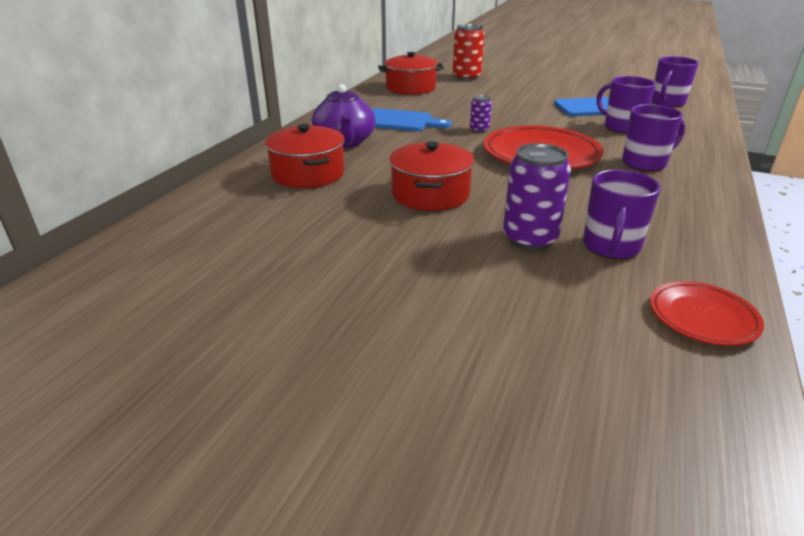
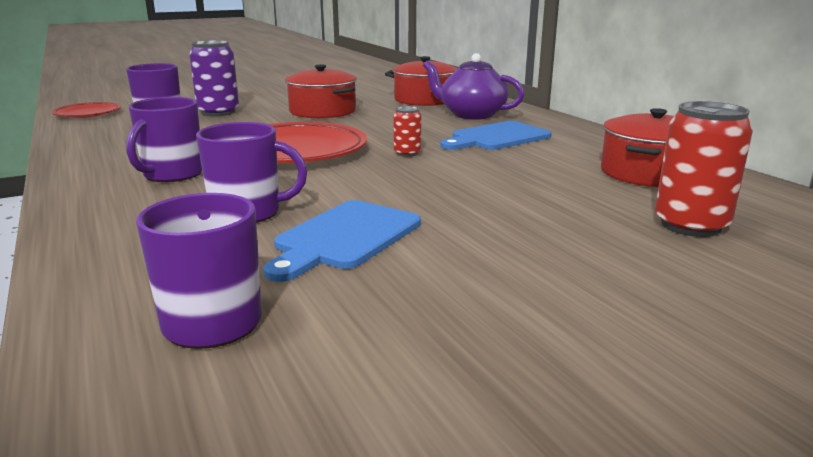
camera: 130 degrees right, 10 degrees down
purple can [470,95,492,133] -> red can [393,106,421,157]

